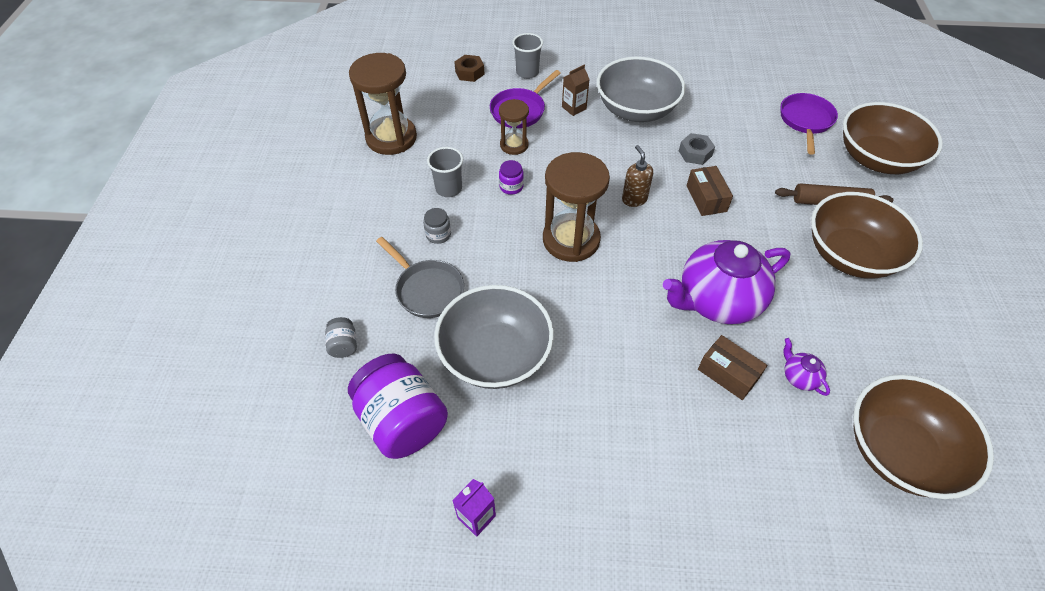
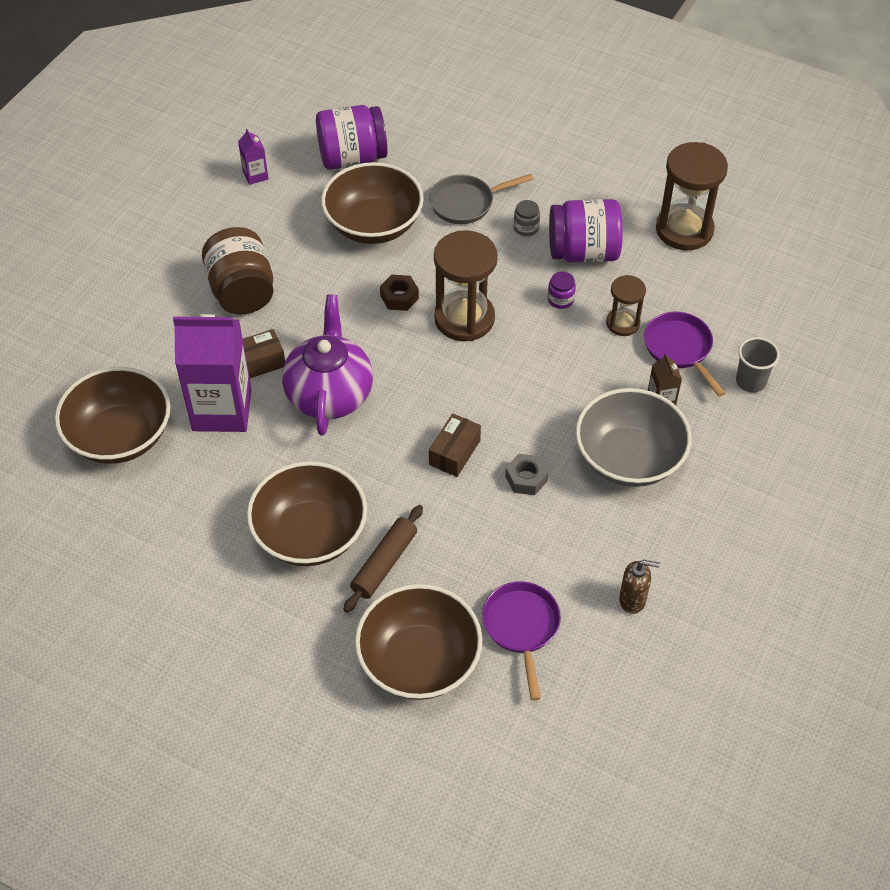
camera: 115 degrees right, 0 degrees up
grey jar [325,317,357,358] -> none
grey cup [427,147,463,197] -> purple jar [549,199,623,263]
grey bowl [434,285,554,389] -> brown bowl [321,162,424,244]
brown nut [454,55,485,82] -> brown nut moved to [380,275,419,311]
brown soap dispenser [622,145,653,207] -> brown soap dispenser moved to [619,560,660,614]
brown box [686,166,733,216] -> brown box turned 75 degrees counterclockwise [429,413,481,477]
purple pan [780,93,838,155] -> purple pan turned 135 degrees counterclockwise [482,581,561,701]
purple teapot [783,338,830,396] -> purple carton [173,314,252,432]
none -> brown jar [202,227,273,314]

